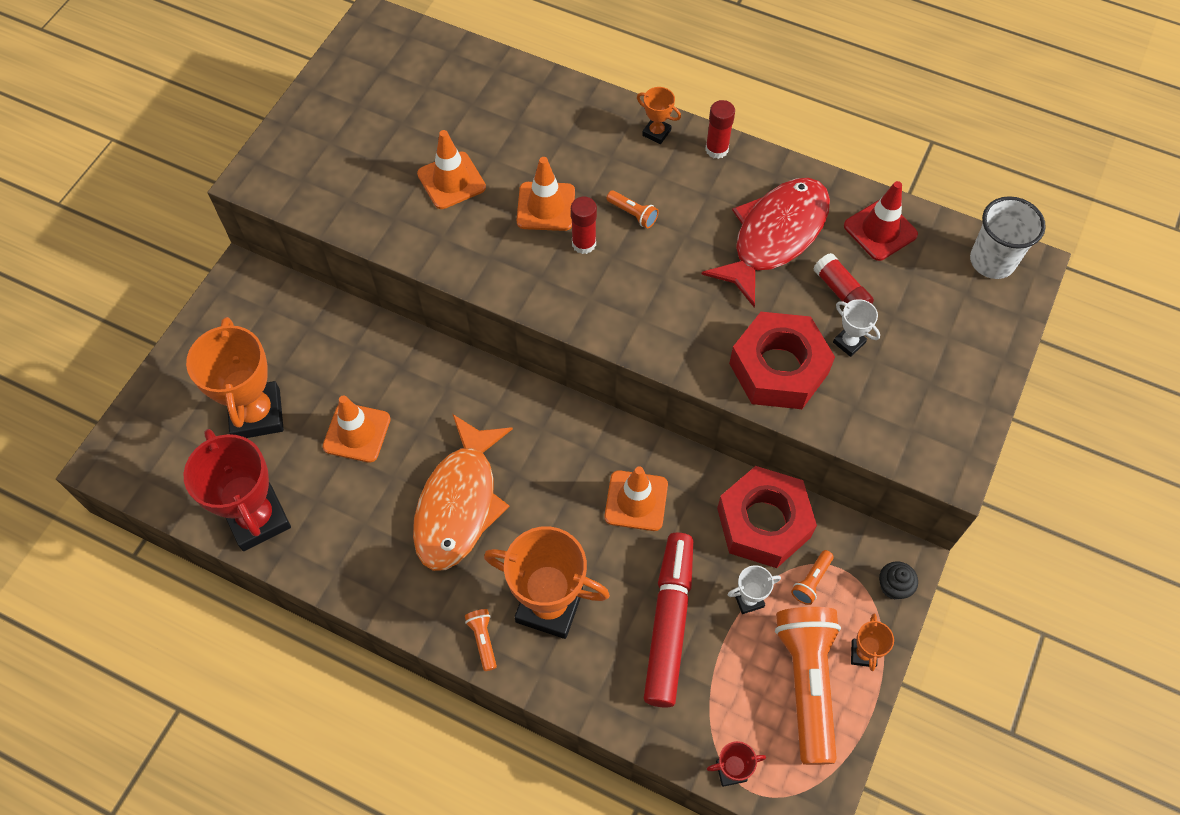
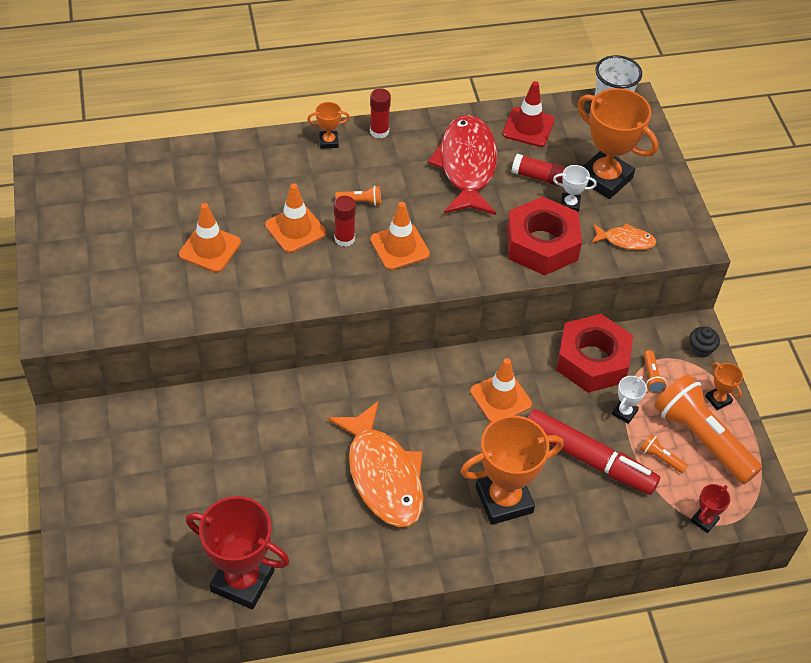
camera: 40 degrees left, 10 degrees down
orange trophy [186,317,284,438] -> orange trophy moved to [577,88,658,199]
orange traffic cone [323,395,391,463] -> orange traffic cone moved to [370,202,430,270]
orange flashlight [465,609,497,671] -> orange flashlight moved to [640,434,688,473]
red marker [644,533,693,708] -> red marker turned 150 degrees clockwise [528,409,660,495]
none -> orange fish [592,223,656,250]

